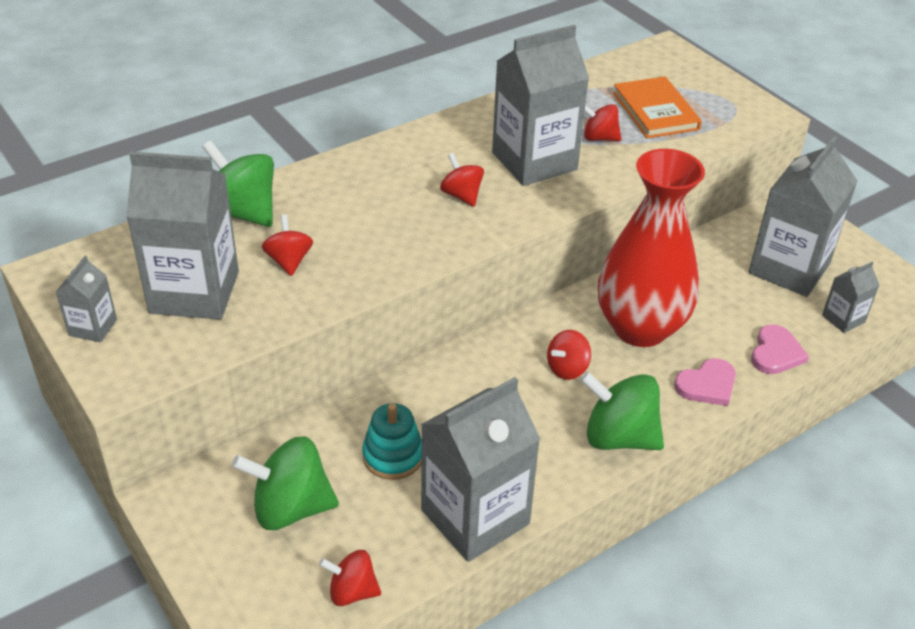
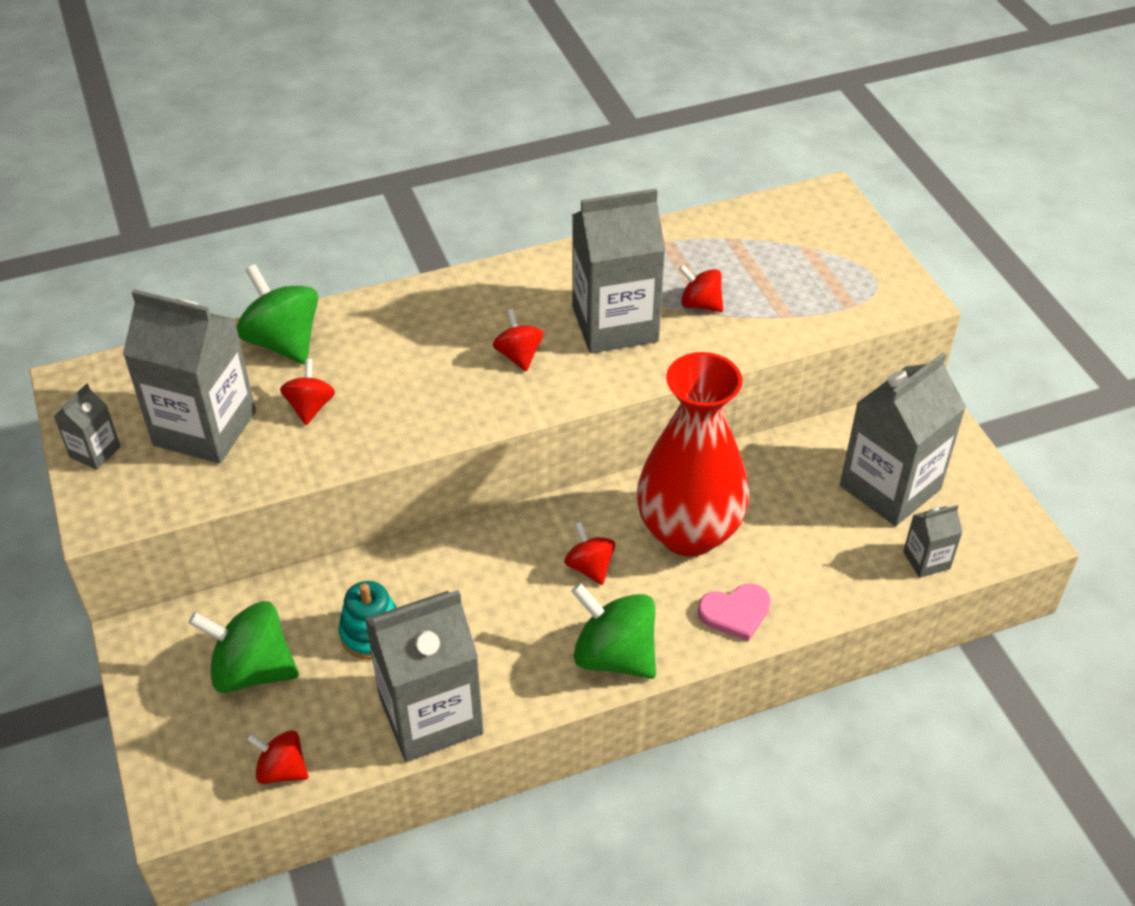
camera: 15 degrees right, 5 degrees up
red spinning top [547,330,591,380] -> red spinning top turned 90 degrees clockwise [564,522,615,585]
orange book [613,76,702,138] -> none
pink heart [751,324,809,374] -> none

